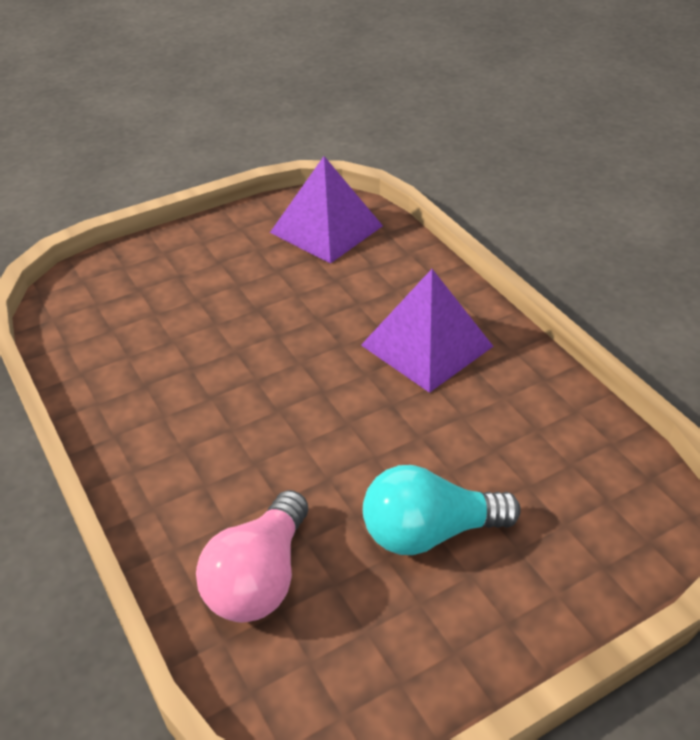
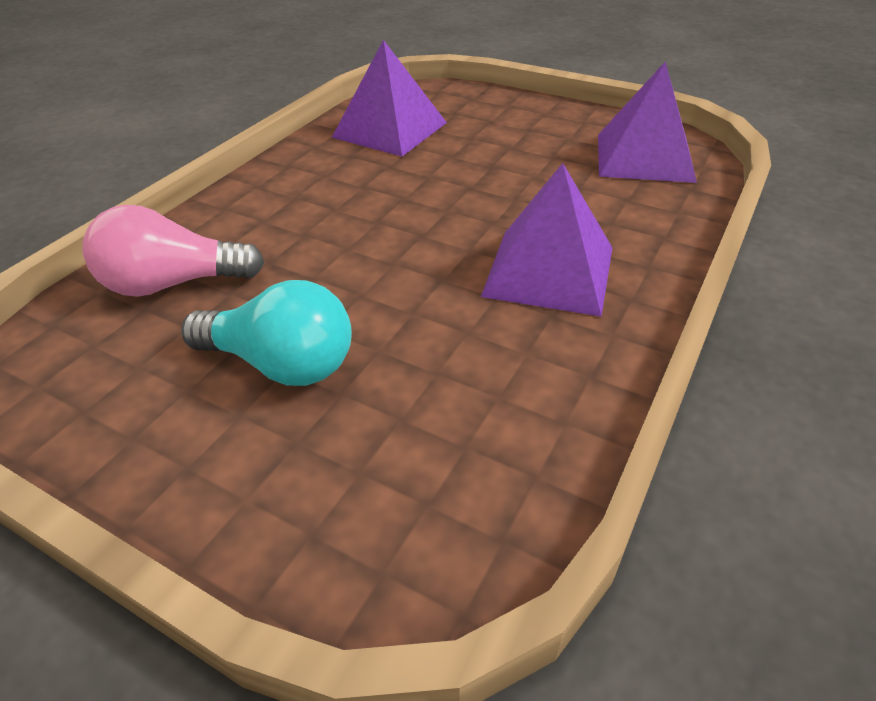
camera: 60 degrees right, 0 degrees up
turquoise light bulb [363,465,521,555] -> turquoise light bulb turned 150 degrees clockwise [181,280,352,386]
none -> purple pyramid [332,40,447,156]

